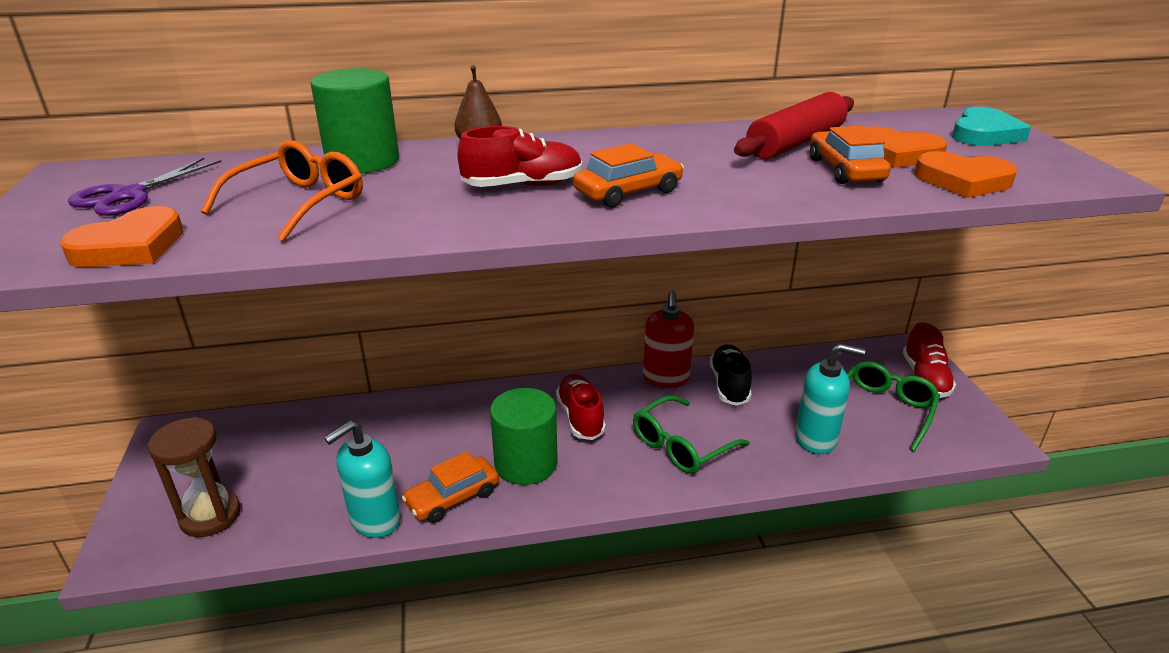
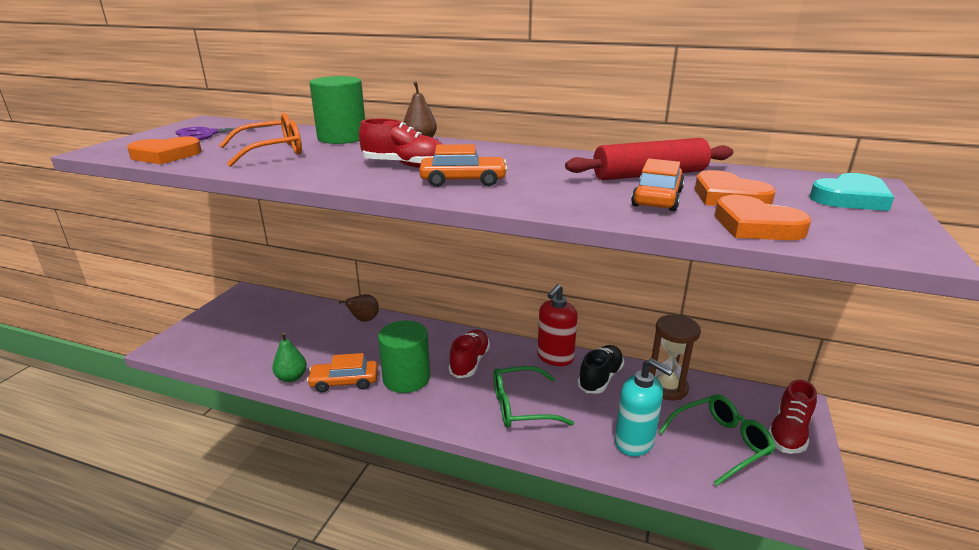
camera: 30 degrees right, 5 degrees down
brown hourglass [147,417,240,537] -> brown hourglass moved to [649,315,701,400]
turquoise soap dispenser [324,421,401,538] -> green pear [272,332,307,382]
none -> brown pear [339,294,379,322]

